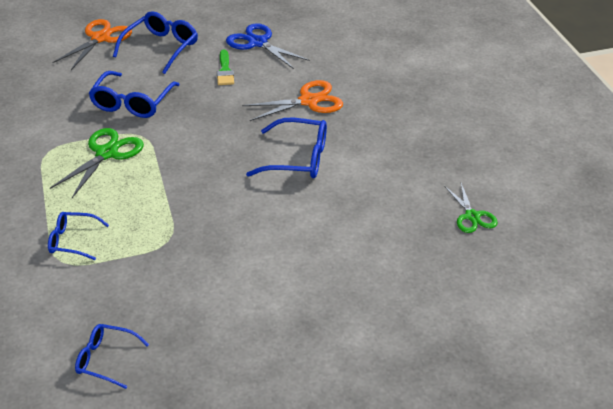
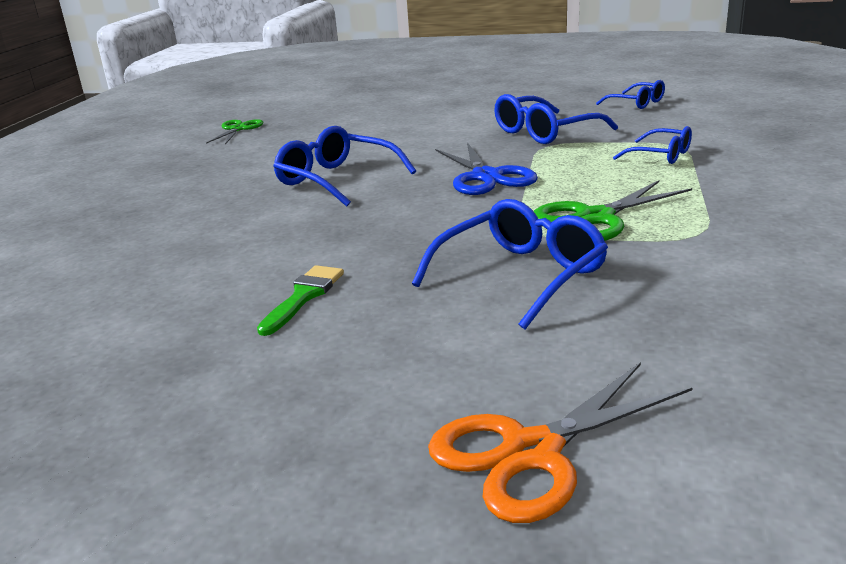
camera: 150 degrees left, 15 degrees down
blue glasses [113,11,198,74] -> blue glasses moved to [494,94,618,144]
blue scissors [226,23,310,69] -> blue scissors moved to [435,142,538,195]
orange scissors [242,80,343,121] -> none

